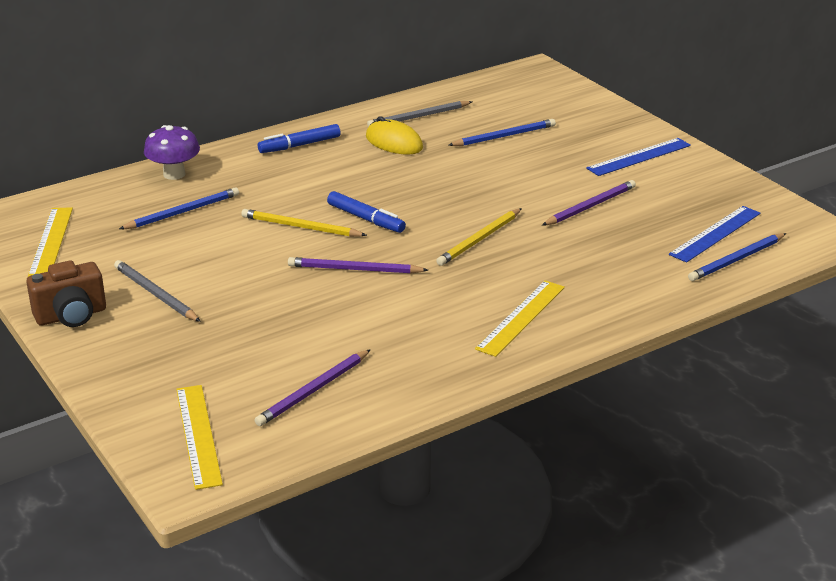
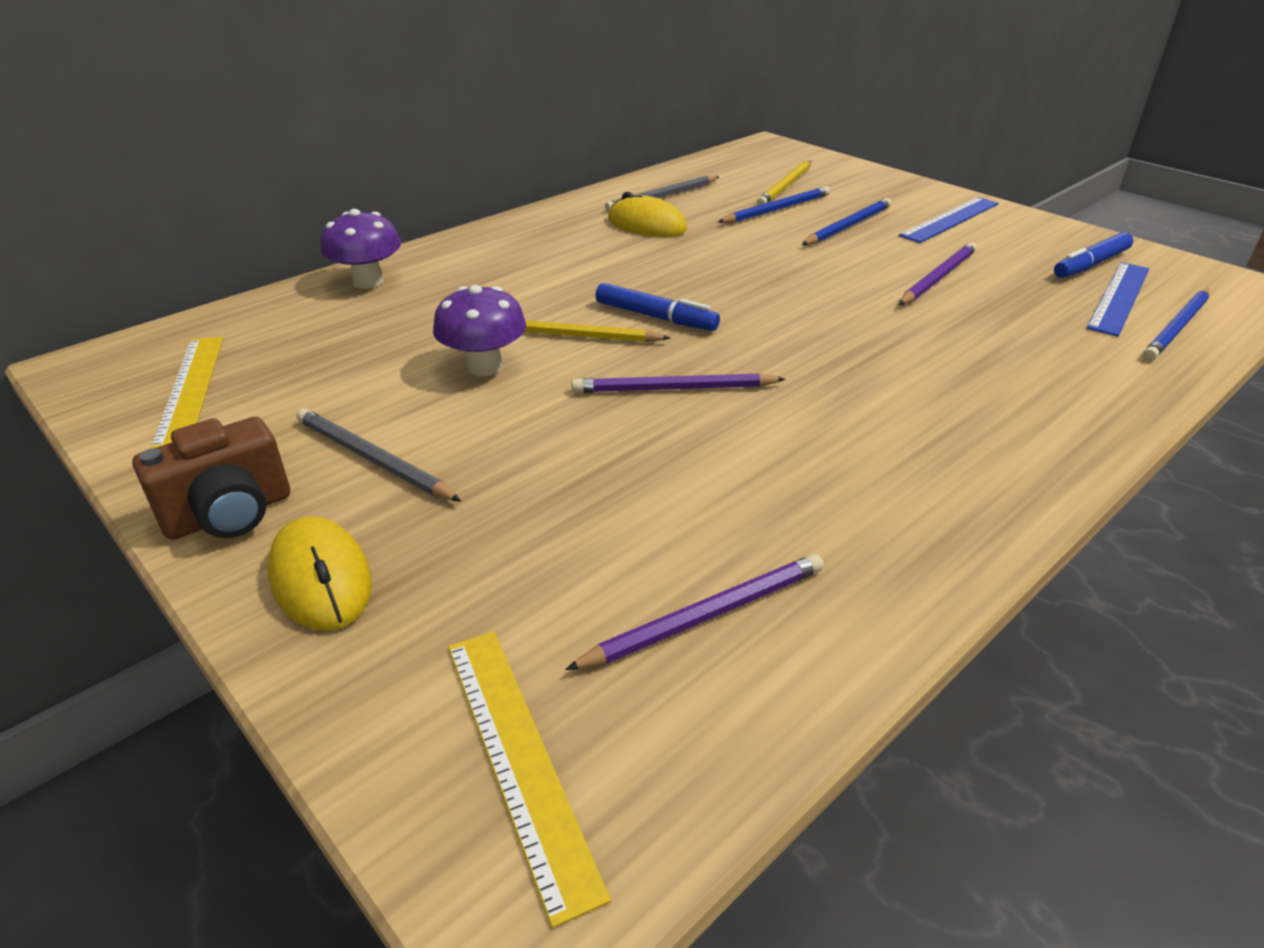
camera: 10 degrees left, 5 degrees up
blue pencil [119,187,239,229] -> blue pencil moved to [801,198,892,245]
purple pencil [255,349,371,426] -> purple pencil turned 150 degrees counterclockwise [565,554,824,670]
blue marker [258,124,341,153] -> blue marker moved to [1054,232,1133,278]
yellow pencil [436,208,522,266] -> yellow pencil moved to [757,160,812,205]
yellow ruler [475,280,565,357] -> none
none -> yellow mouse [268,516,372,631]
none -> purple mushroom [433,285,526,376]

